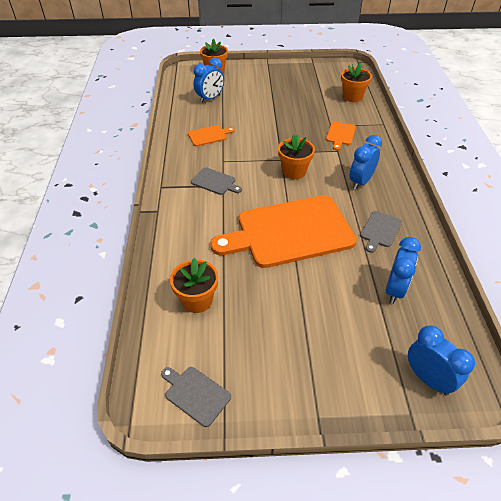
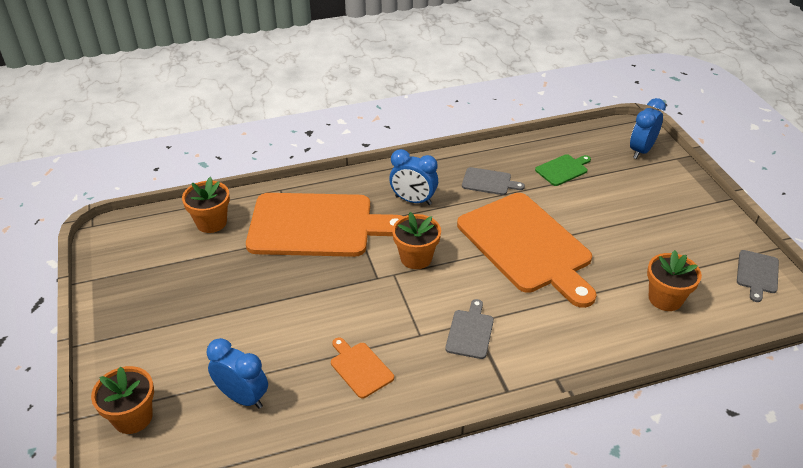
camera: 105 degrees left, 5 degrees down
orange cutting board [326,122,356,150] -> orange cutting board [246,193,404,257], size x2.43
blue clock [386,237,421,304] -> green cutting board [535,154,591,186]

